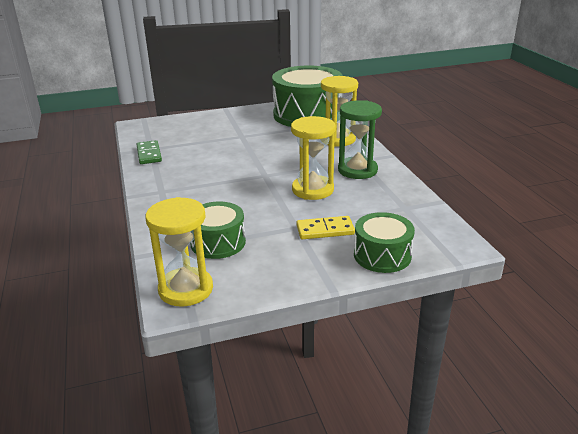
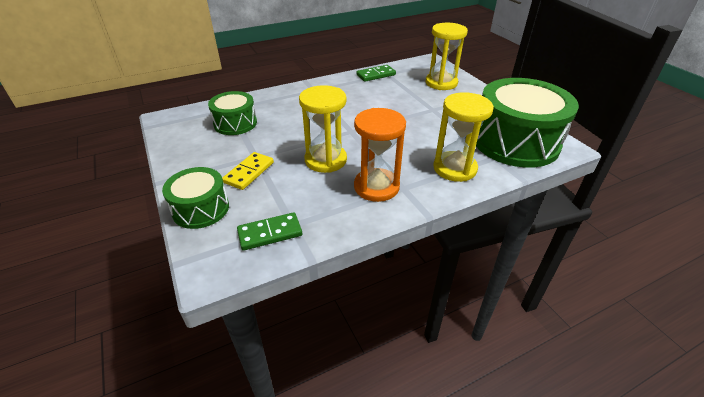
camera: 80 degrees right, 10 degrees up
yellow hourglass [145,197,213,307] -> yellow hourglass moved to [425,23,468,90]
yellow domino [296,216,355,239] -> yellow domino turned 45 degrees clockwise [222,152,274,190]
green hourglass [338,100,382,179] -> orange hourglass [354,108,406,202]
none -> green domino [237,212,302,251]

